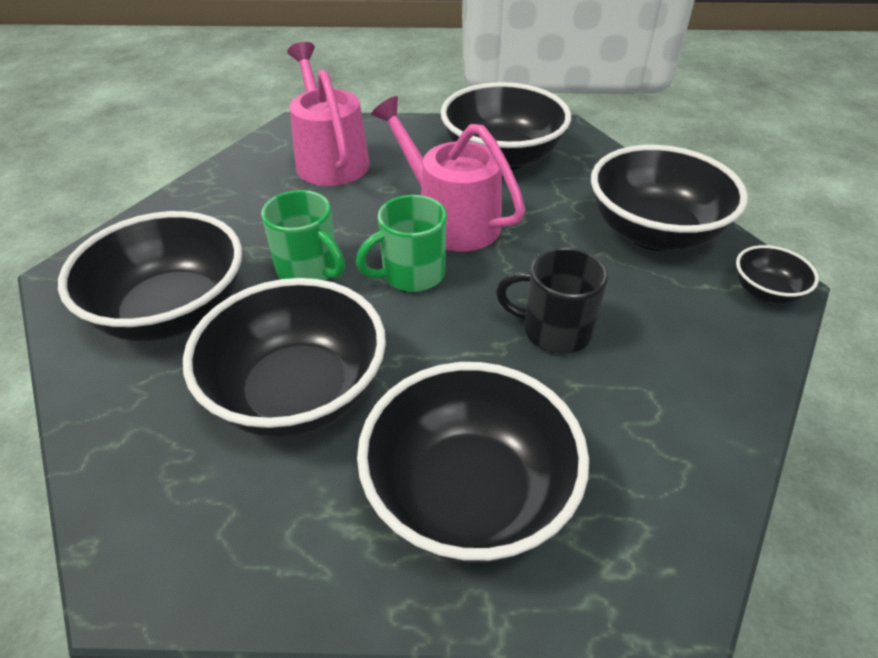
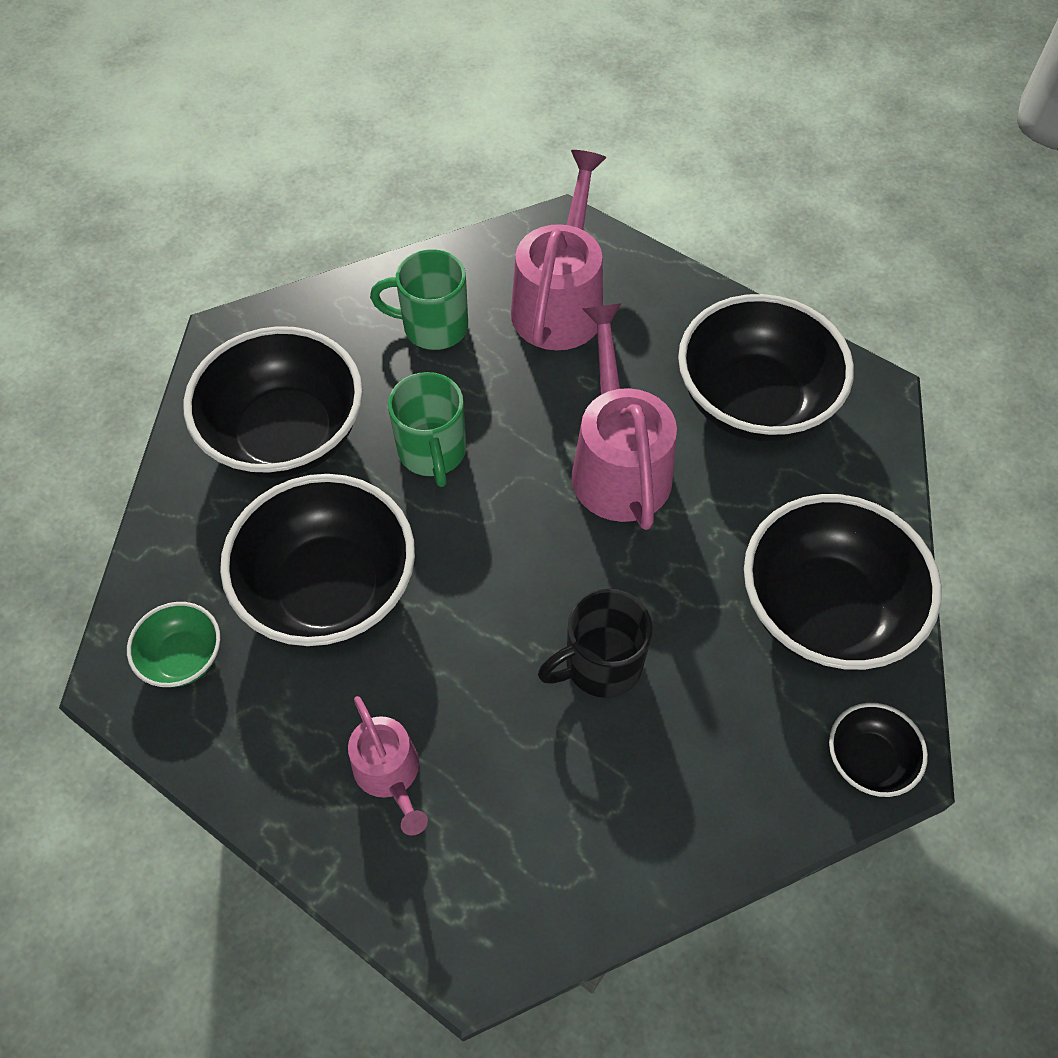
camera: 35 degrees right, 15 degrees up
green mug [356,195,447,292] -> green mug moved to [370,249,468,350]
black bowl [357,362,589,563] -> pink watering can [348,696,428,836]
black mug [496,248,608,354] -> black mug turned 75 degrees counterclockwise [538,589,653,698]
none -> green bowl [127,602,220,687]

